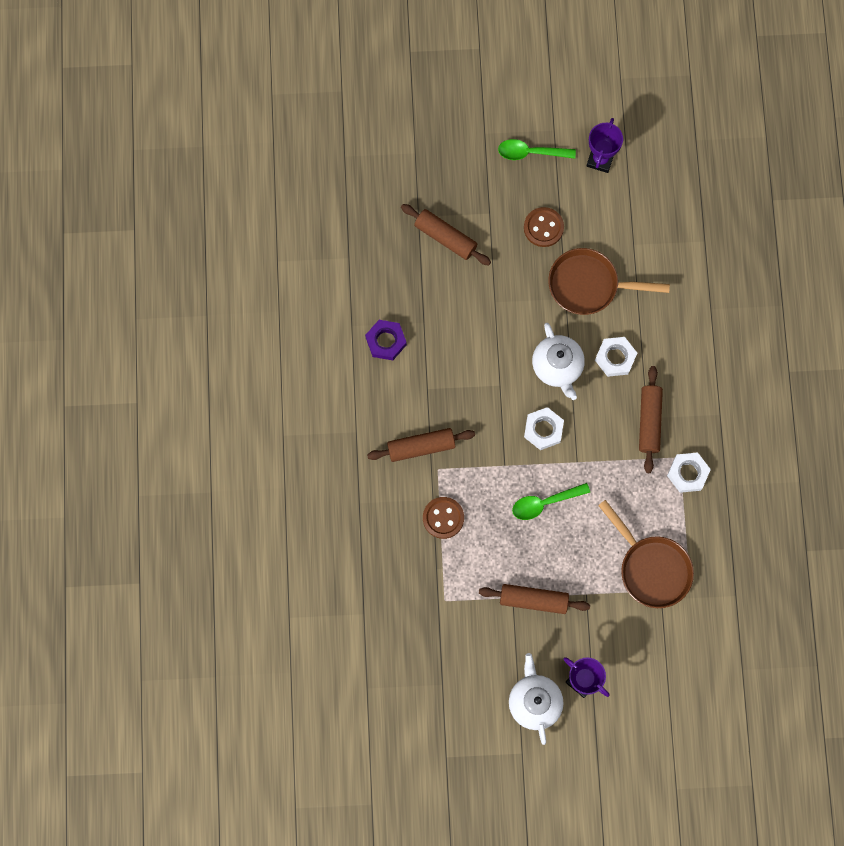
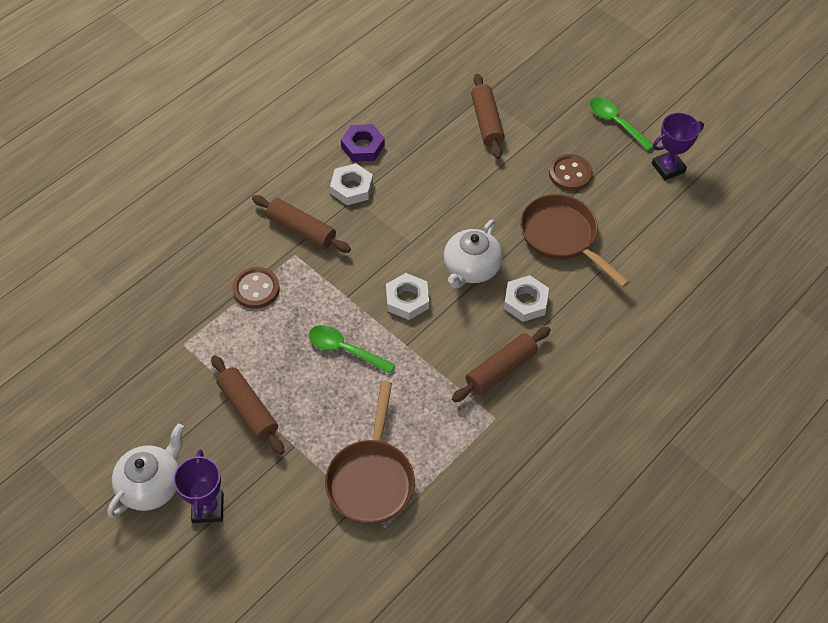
camera: 45 degrees right, 20 degrees down
white nut [667,452,711,493] -> white nut moved to [330,163,373,205]

